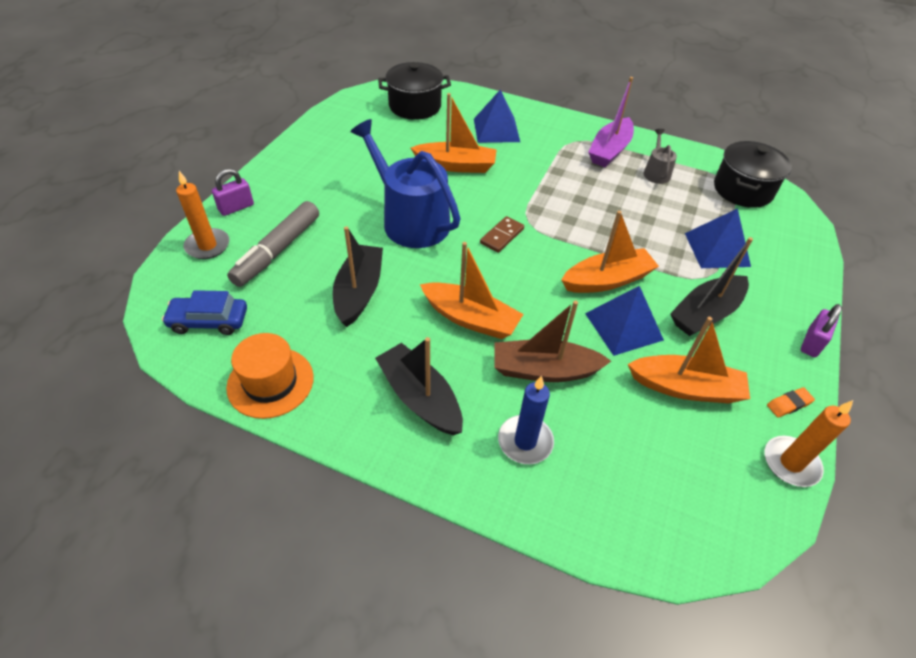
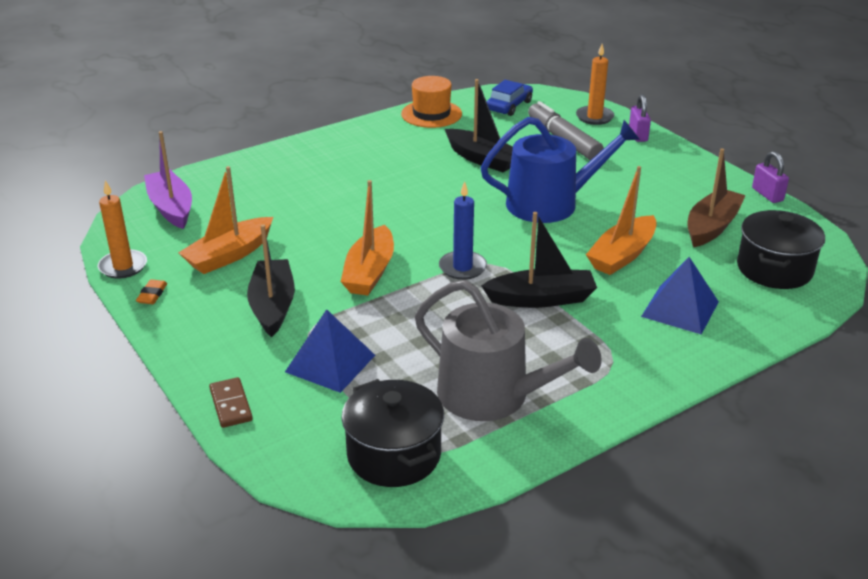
camera: 125 degrees right, 15 degrees down
black boat [375,337,463,435] -> black boat moved to [481,212,597,308]
orange boat [420,242,523,339] -> none
brown domino [480,216,524,253] -> brown domino moved to [209,377,253,428]
brown boat [494,300,611,382] -> brown boat moved to [687,148,746,247]
blue candle [498,375,554,464] -> blue candle moved to [439,181,487,280]
blue pyramid [585,286,664,356] -> none
purple boat [588,77,634,167] -> purple boat moved to [144,131,192,229]
grey watering can [644,129,677,184] -> grey watering can [415,280,602,421], size x2.19
purple padlock [801,304,842,357] -> purple padlock moved to [752,151,789,203]

